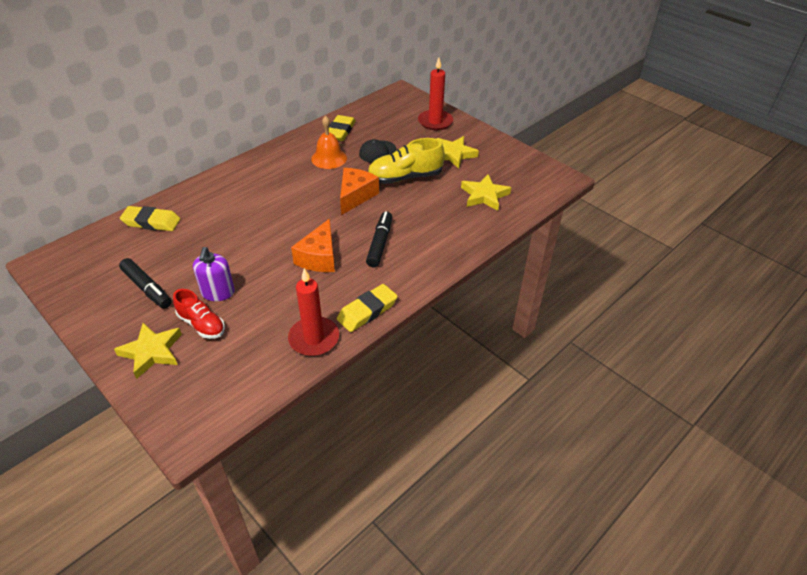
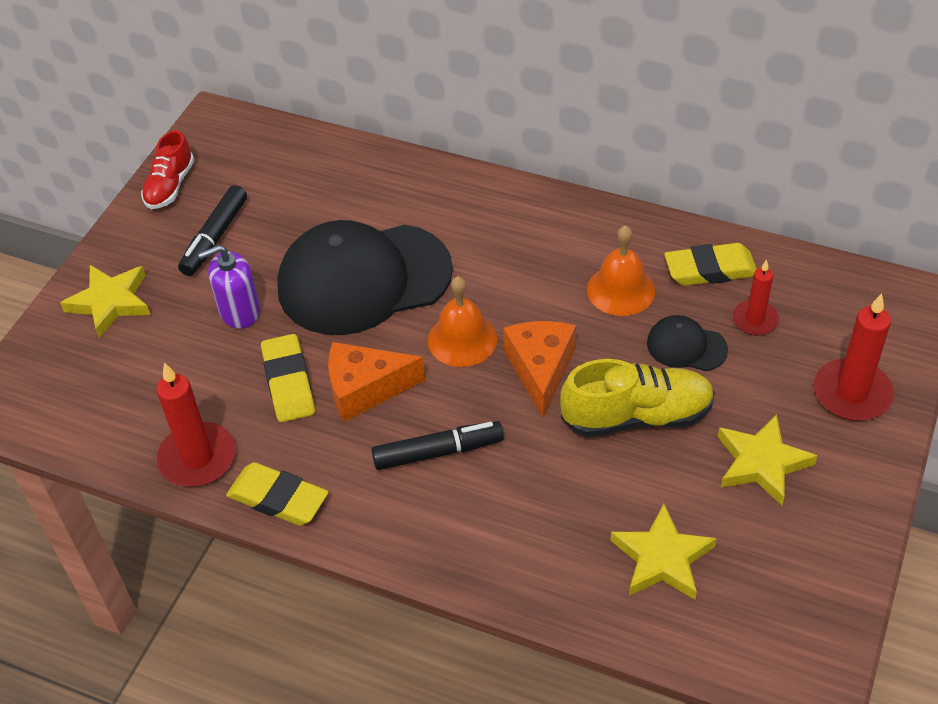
camera: 70 degrees right, 5 degrees up
yellow eraser [120,206,180,231] -> yellow eraser moved to [261,334,315,422]
red shoe [173,289,225,339] -> red shoe moved to [141,130,194,209]
orange cheese [340,168,379,215] -> orange cheese turned 90 degrees counterclockwise [503,321,576,418]
yellow shoe [368,138,445,184] -> yellow shoe turned 120 degrees clockwise [560,359,715,437]
none -> black cap [277,220,453,335]
none -> orange bell [428,276,497,367]
none -> red candle [733,259,779,336]

